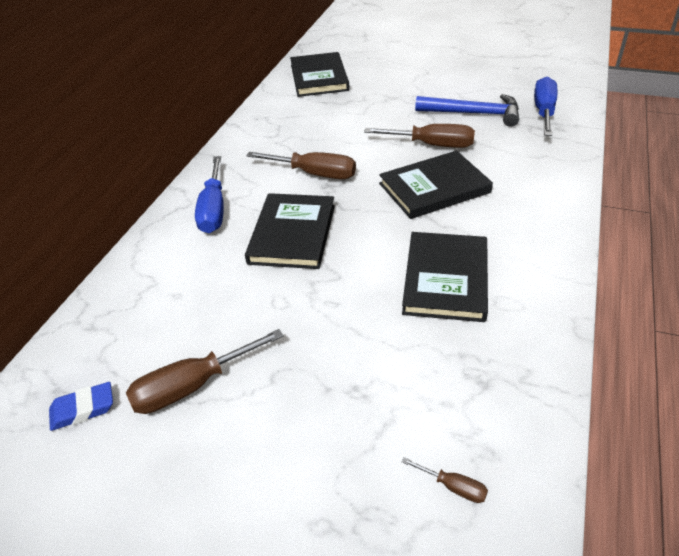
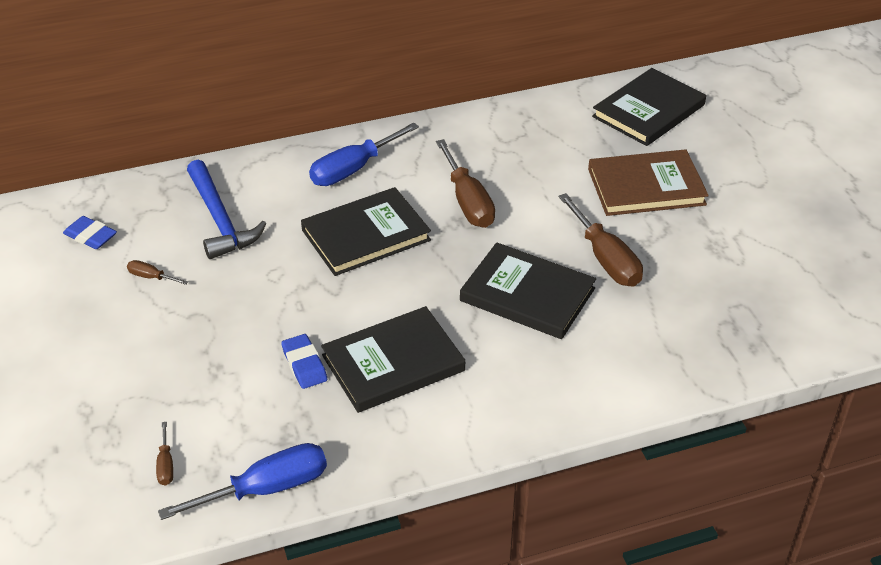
camera: 50 degrees right, 0 degrees up
brown screwdriver [126,329,284,414] -> brown screwdriver [127,260,188,285], size x0.47
blue hammer [415,94,519,127] -> blue hammer moved to [187,160,266,259]
blue screwdriver [534,76,557,136] -> blue screwdriver moved to [158,443,327,520]
none -> blue eraser [281,334,327,389]
none -> brown book [588,150,709,216]

